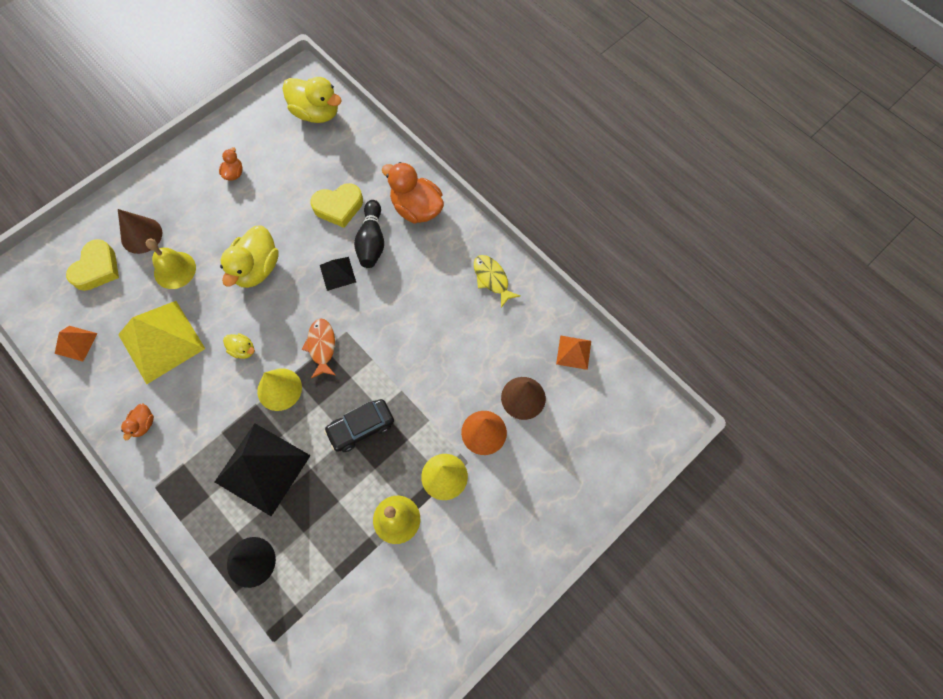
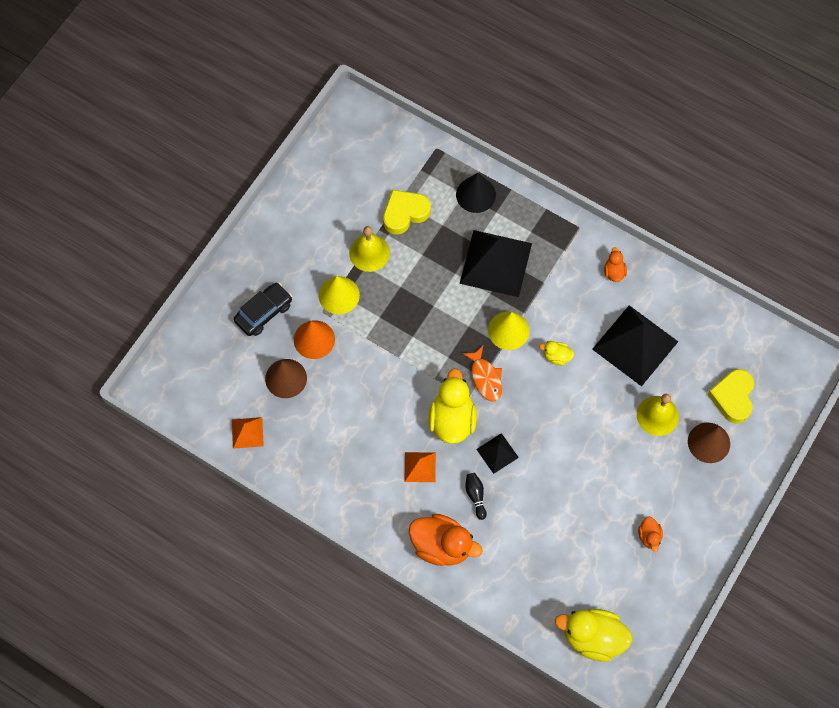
camera: 165 degrees right, 0 degrees up
orange pyramid [55,326,97,361] -> orange pyramid moved to [405,452,436,482]
yellow pyramid [118,301,205,384] -> black pyramid [592,305,678,386]
yellow duck [220,225,279,288] -> yellow duck moved to [429,368,477,444]
yellow heart [310,183,363,228] -> yellow heart moved to [383,190,431,235]
black car [324,399,394,452] -> black car moved to [234,283,292,336]
black bowling pin [354,200,384,268] -> black bowling pin [465,473,487,520], size x0.58
yellow fish [474,255,520,308] -> none

